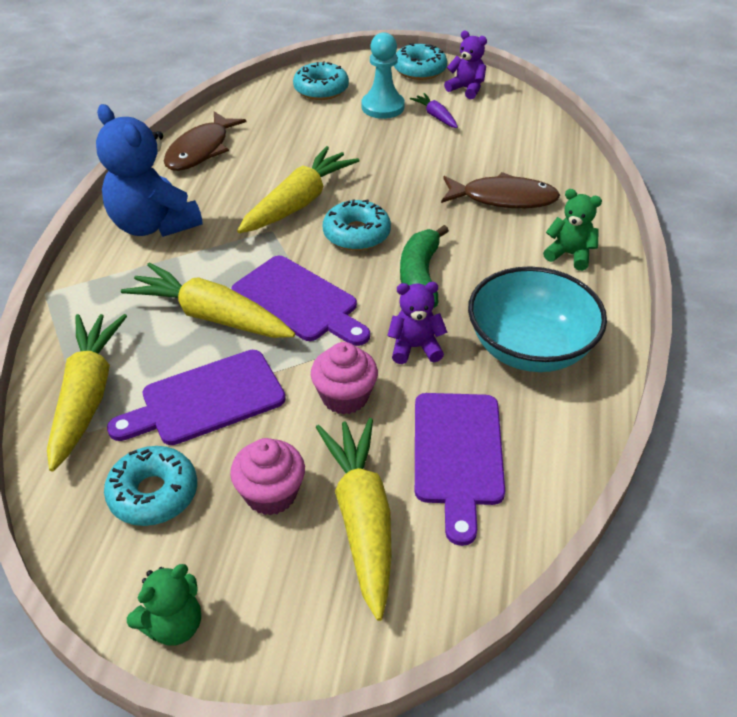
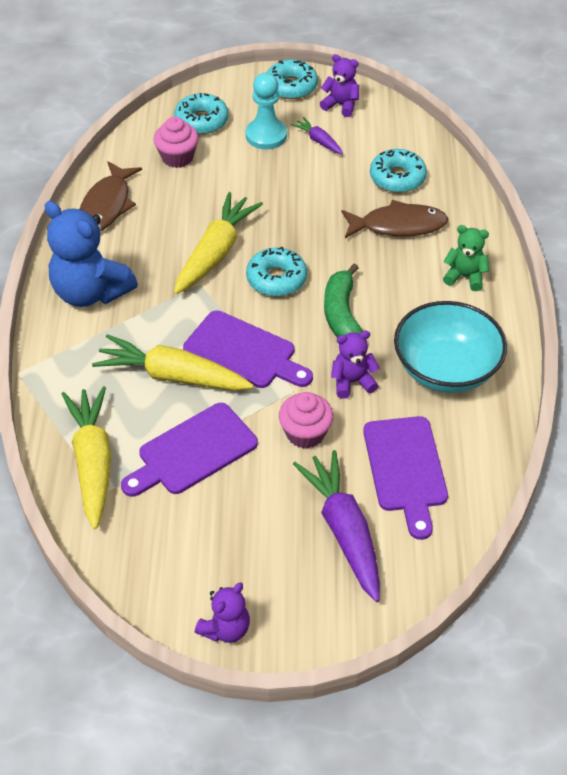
camera: 10 degrees left, 5 degrees up
turquoise donut [104,446,197,526] -> turquoise donut moved to [370,149,427,193]
green teddy bear [127,564,201,646] -> purple teddy bear [195,582,250,643]
pink cupcake [230,438,305,515] -> pink cupcake moved to [153,116,199,168]
yellow carrot [316,418,392,621] -> purple carrot [293,450,380,602]

